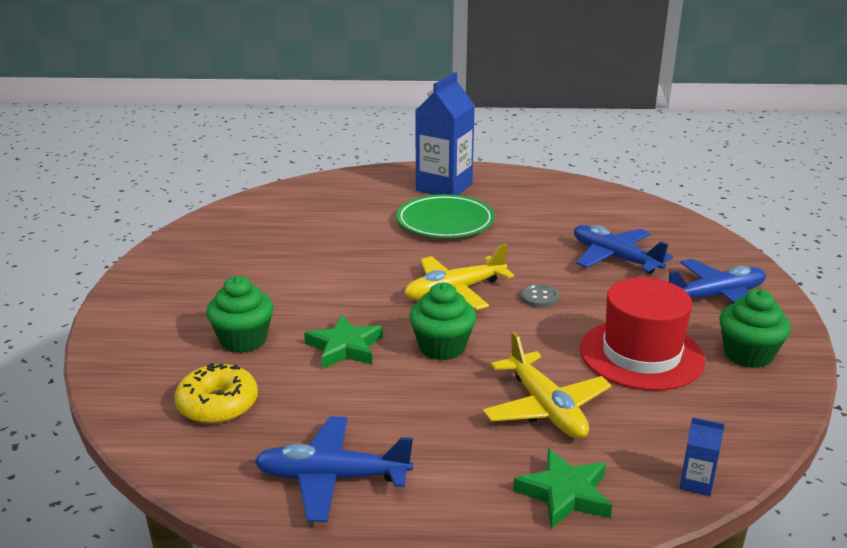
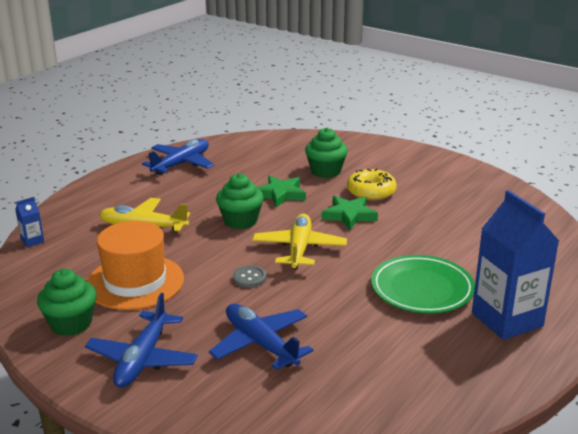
camera: 125 degrees right, 0 degrees up
yellow donut [175,363,258,424] -> yellow donut moved to [347,168,397,201]
green star [513,448,612,529] -> green star moved to [322,196,378,230]
blue plane [574,225,673,274] -> blue plane turned 120 degrees counterclockwise [209,304,313,370]
red hat [580,277,705,391] -> orange hat [87,221,184,310]

